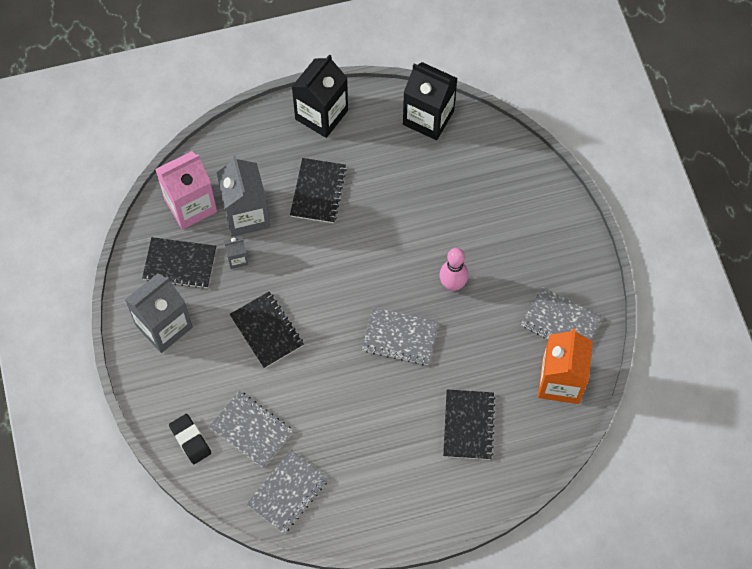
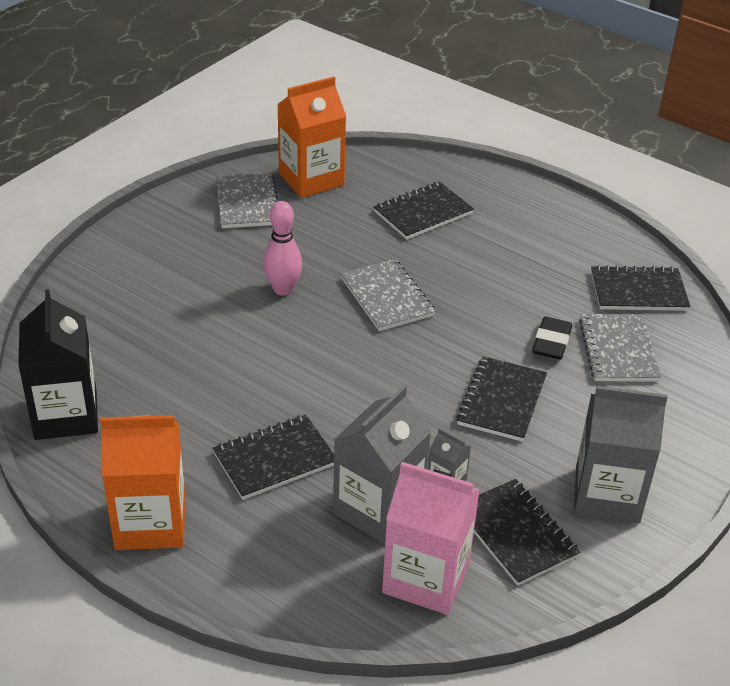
camera: 130 degrees left, 25 degrees down
black eraser [169,414,211,464] -> black eraser moved to [532,317,572,360]
grey notebook [246,450,329,534] -> black notebook [591,265,690,311]
black carton [292,55,348,138] -> orange carton [100,415,186,550]

